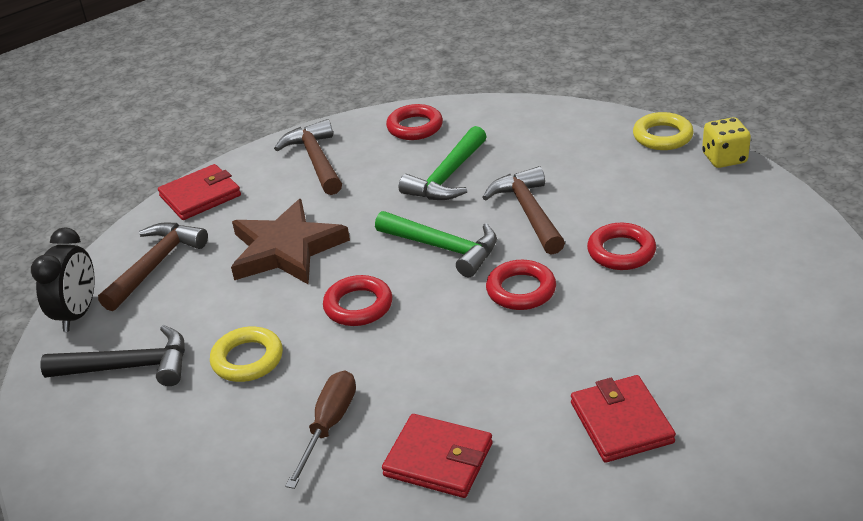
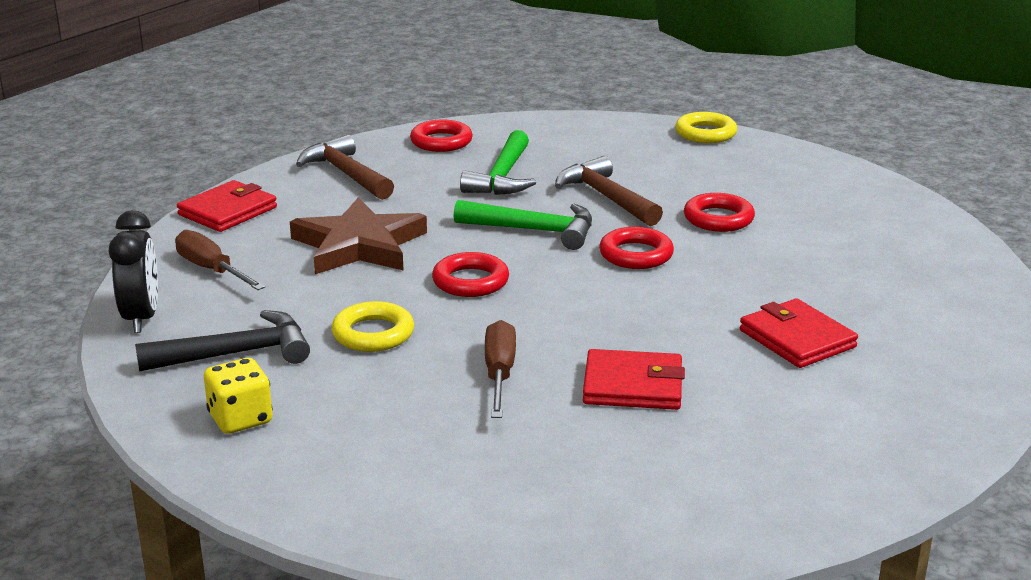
camera: 20 degrees left, 10 degrees down
brown hammer [98,222,208,311] -> brown screwdriver [175,230,265,290]
yellow dice [702,117,751,168] -> yellow dice moved to [204,358,273,434]

